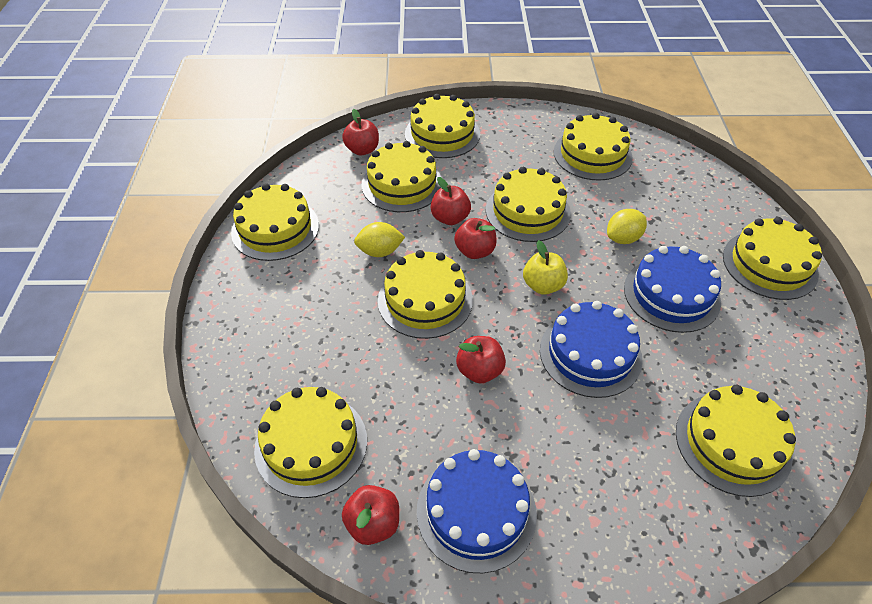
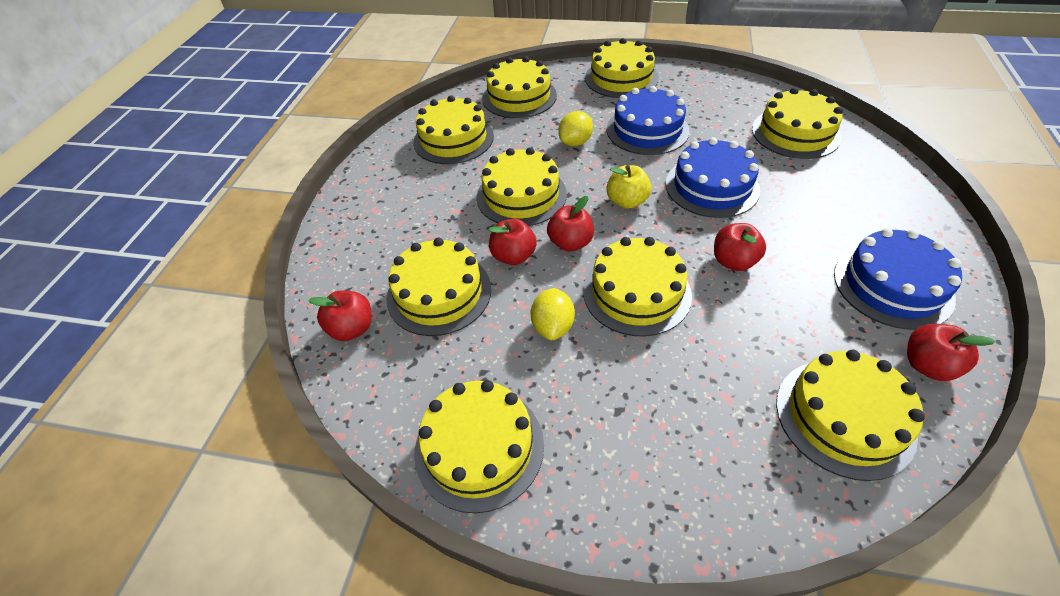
camera: 75 degrees left, 0 degrees up
yellow cake [405,94,480,158] -> yellow cake moved to [482,56,557,118]
yellow lemon [607,209,647,244] -> yellow lemon turned 60 degrees clockwise [558,111,593,146]

